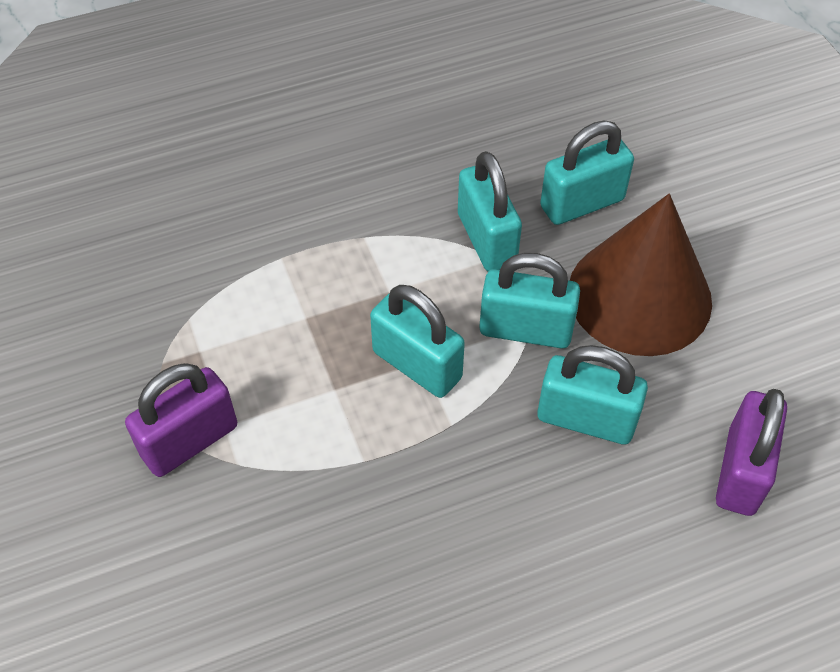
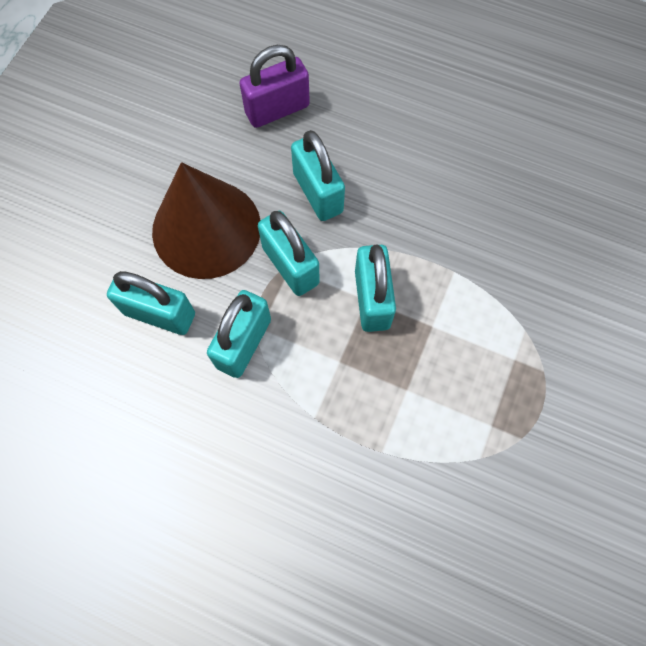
camera: 135 degrees left, 15 degrees up
purple padlock [125,363,237,477] -> none

